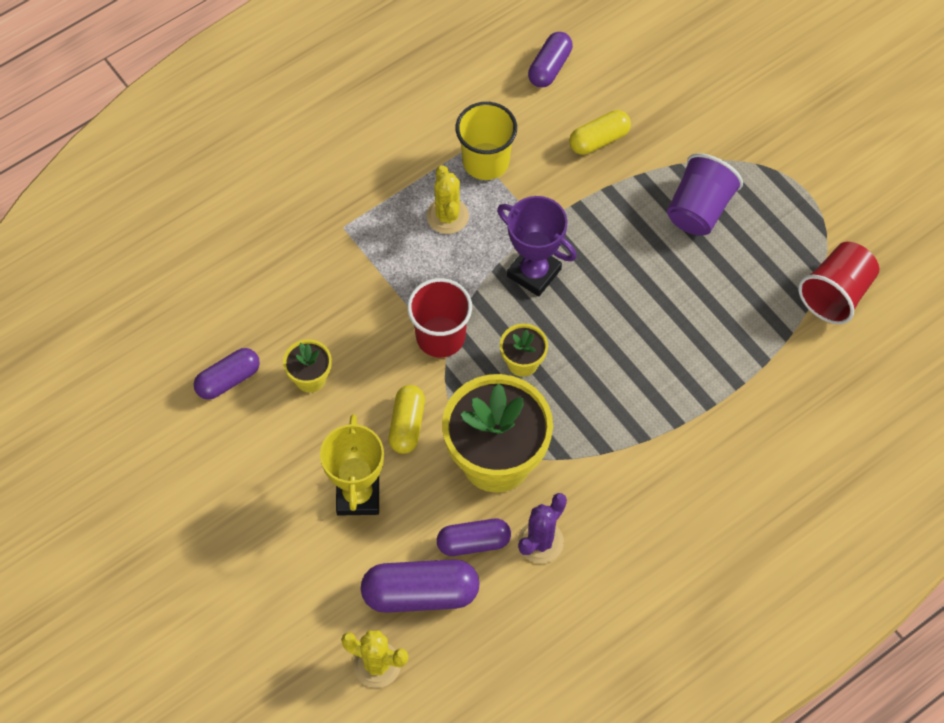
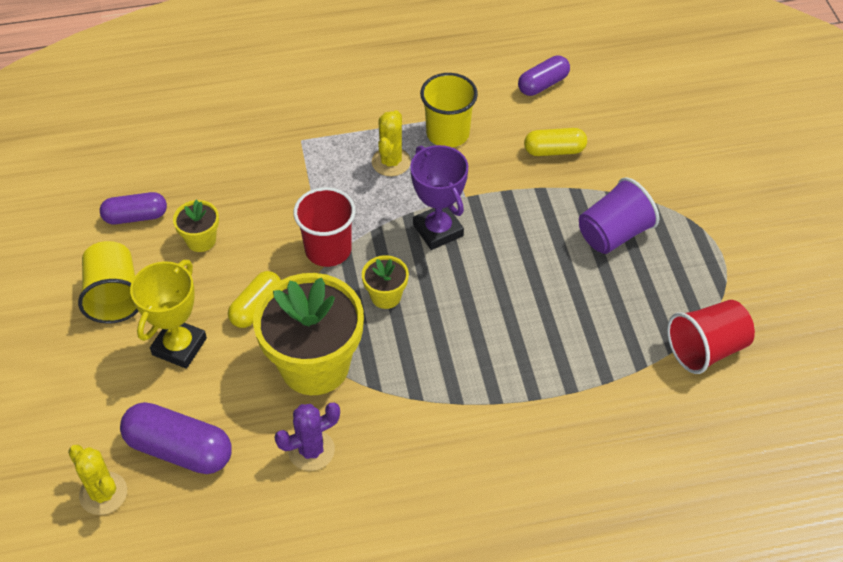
camera: 25 degrees right, 10 degrees down
purple capsule [437,519,511,556] -> none
none -> yellow cup [78,241,139,324]

